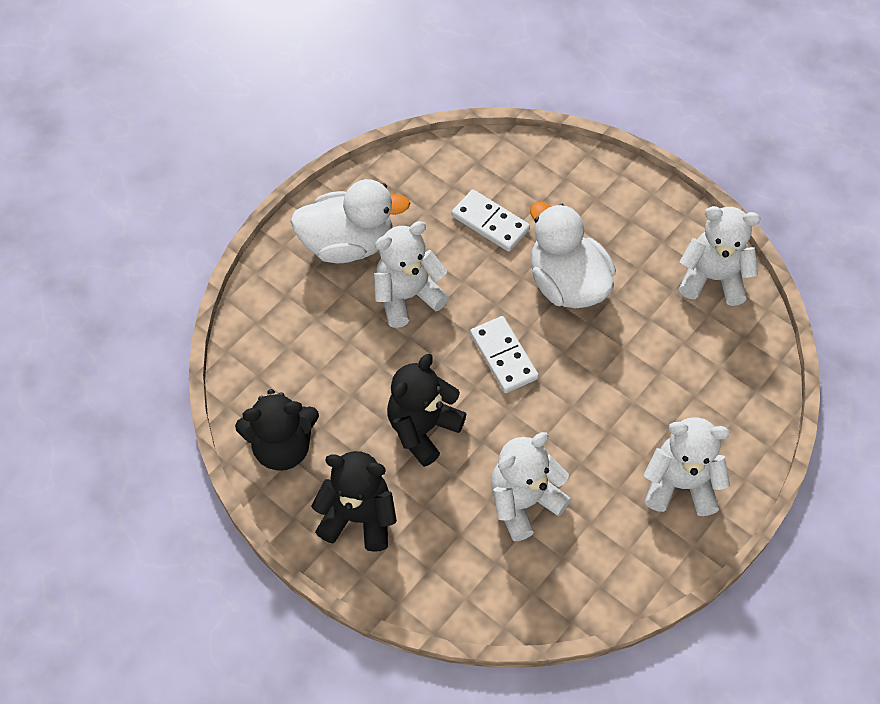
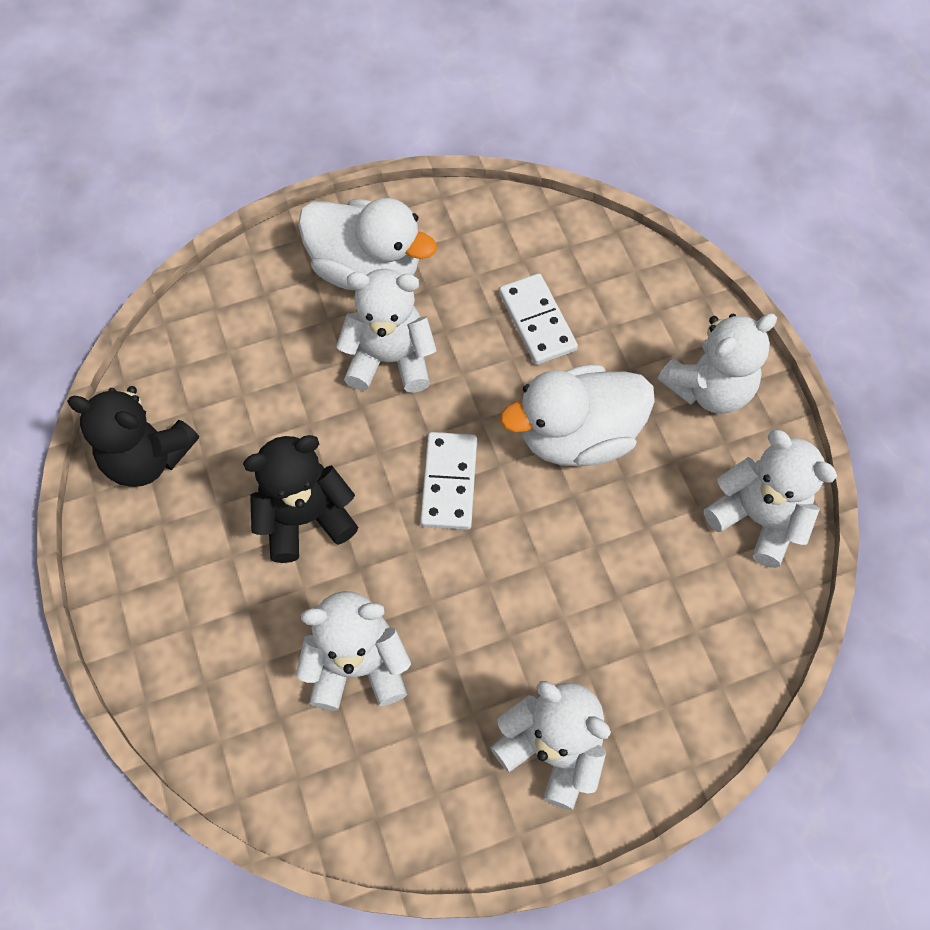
camera: 30 degrees right, 5 degrees up
black teddy bear [311,451,397,552] -> none
white duck [530,202,616,308] -> white duck turned 105 degrees counterclockwise [500,365,655,466]
none -> white teddy bear [658,313,777,414]

